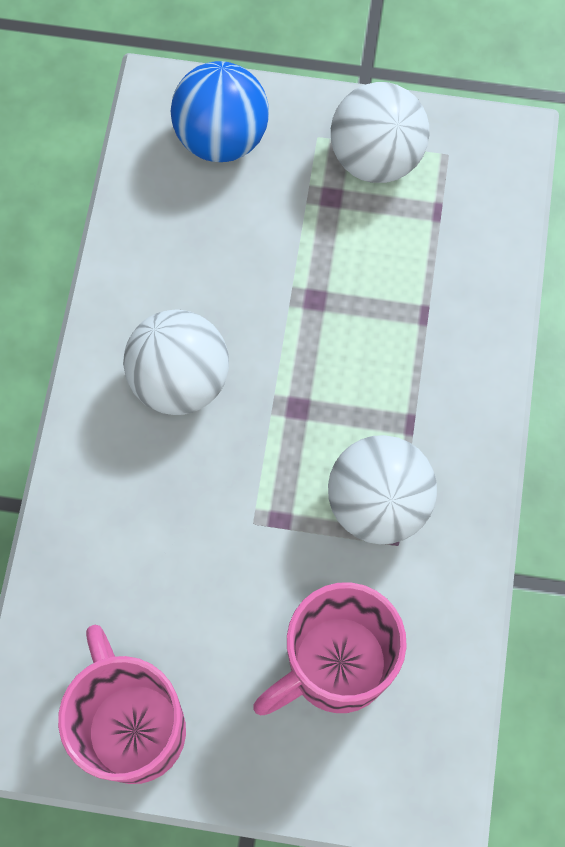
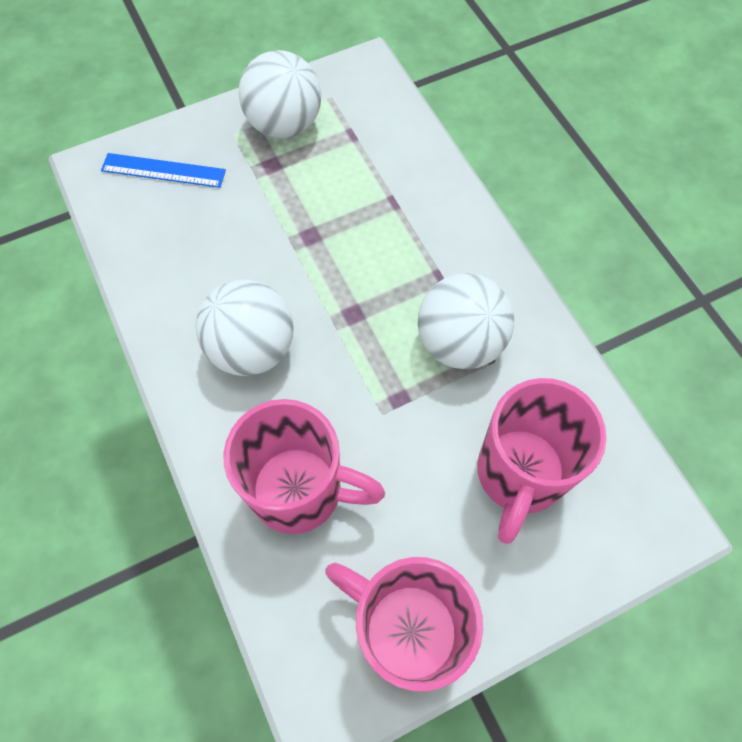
camera: 35 degrees left, 5 degrees down
blue ball [171,61,269,162] -> blue ruler [101,153,226,188]
none -> pink mug [224,399,385,534]

